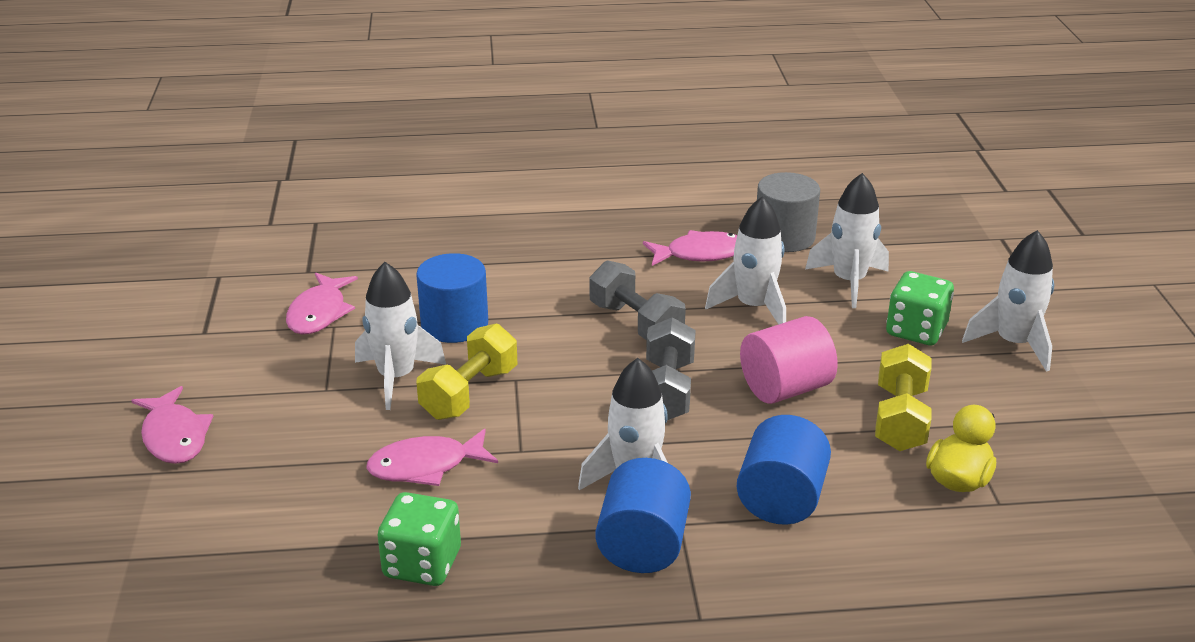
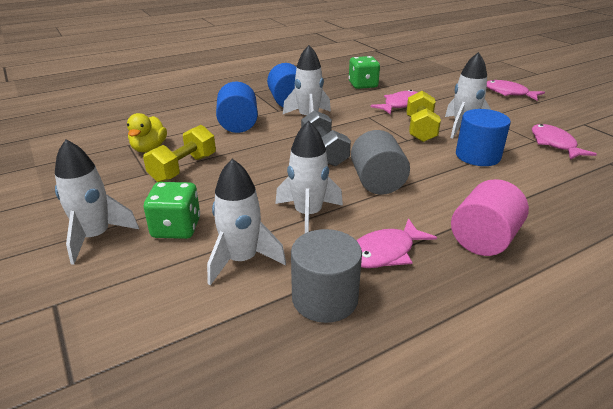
camera: 155 degrees right, 0 degrees up
grey dumbbell [590,260,686,340] -> grey cylinder [351,130,410,195]
pink cylinder [740,316,838,404] -> pink cylinder moved to [451,179,529,256]
yellow dumbbell [875,344,932,451] -> yellow dumbbell turned 45 degrees clockwise [143,125,216,182]

